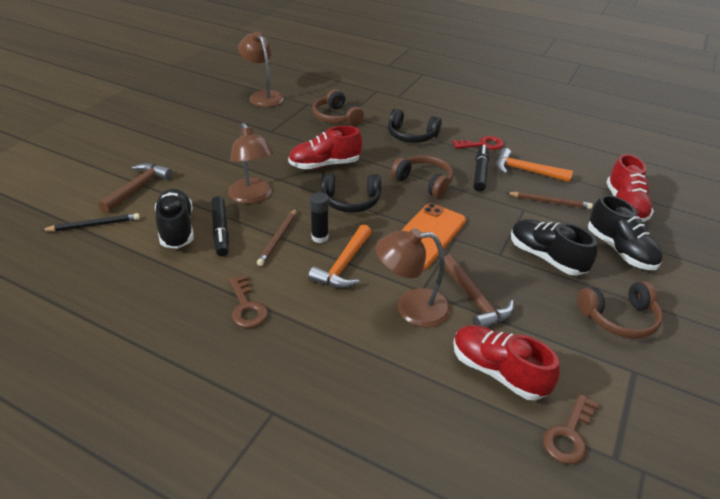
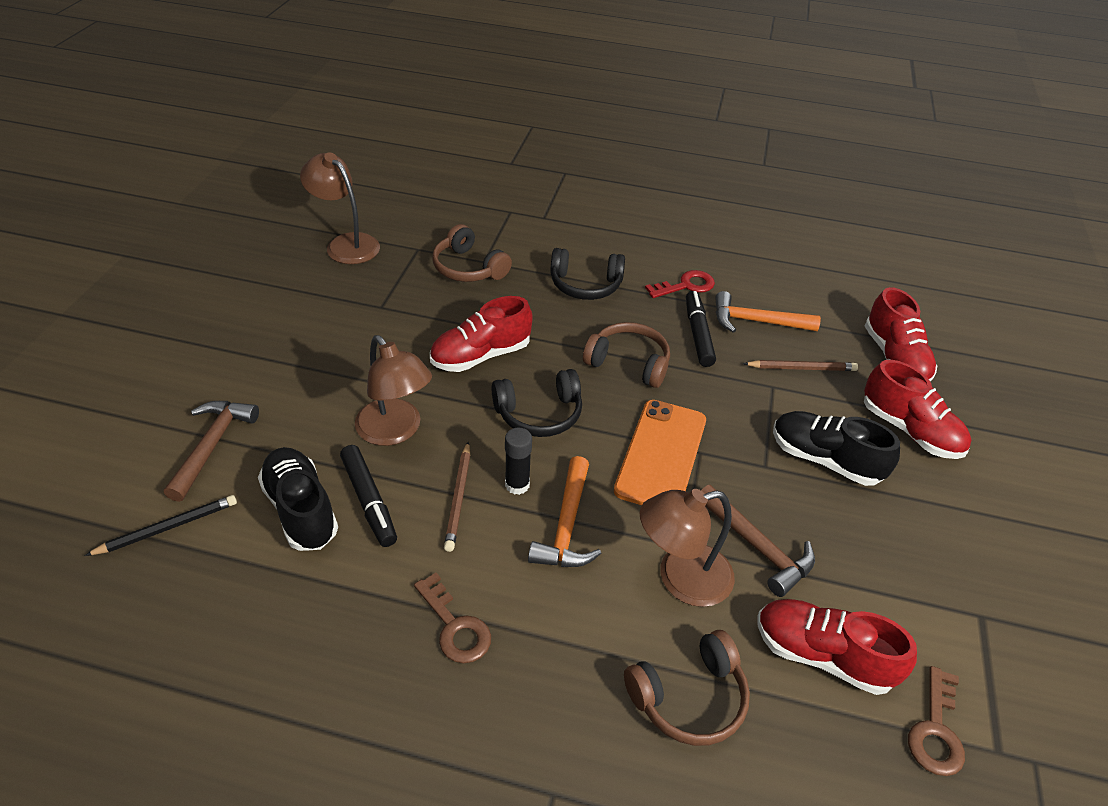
camera: 15 degrees left, 5 degrees up
brown headphones [577,281,663,339] -> brown headphones moved to [624,630,750,746]
black shoe [588,194,663,270] -> red shoe [864,360,971,459]

